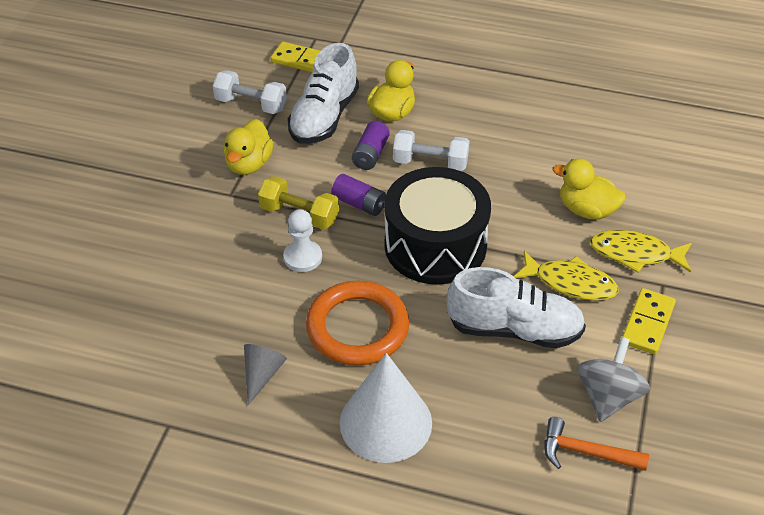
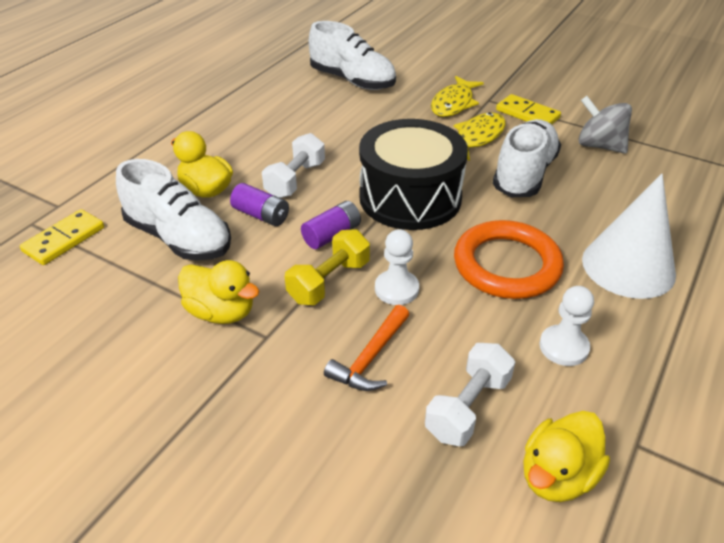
camera: 75 degrees left, 5 degrees down
white dumbbell [213,70,287,114] -> white dumbbell moved to [425,343,515,446]
grey cone [244,344,287,405] -> white pawn [539,286,594,366]
orange hammer [544,417,649,471] -> orange hammer moved to [324,305,409,391]
yellow duck [552,159,626,220] -> yellow duck moved to [523,411,610,502]
none -> white shoe [309,21,396,90]

